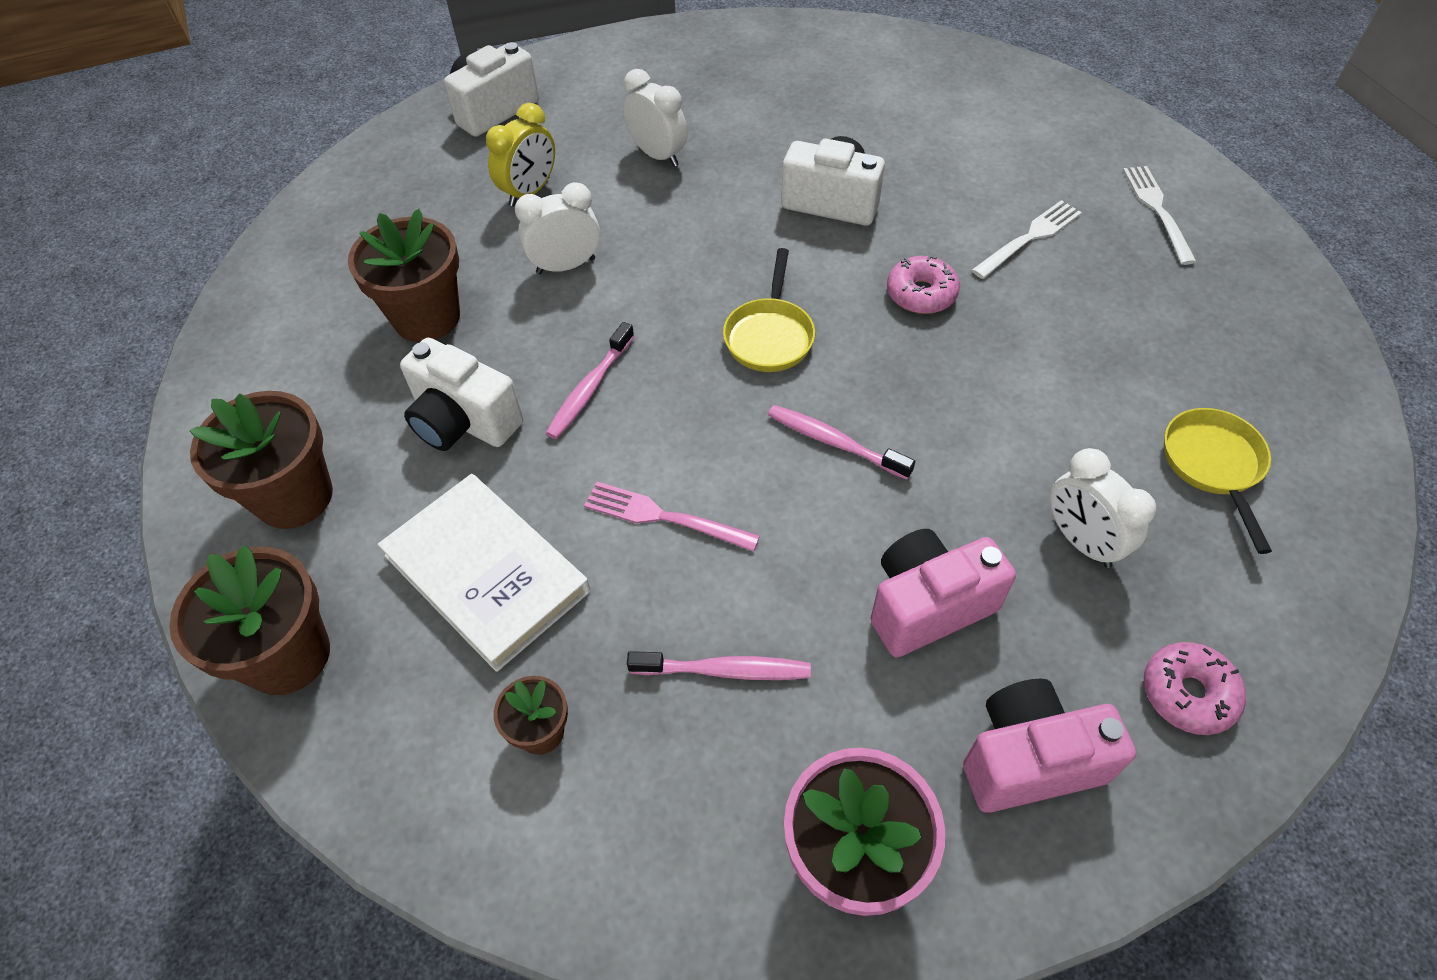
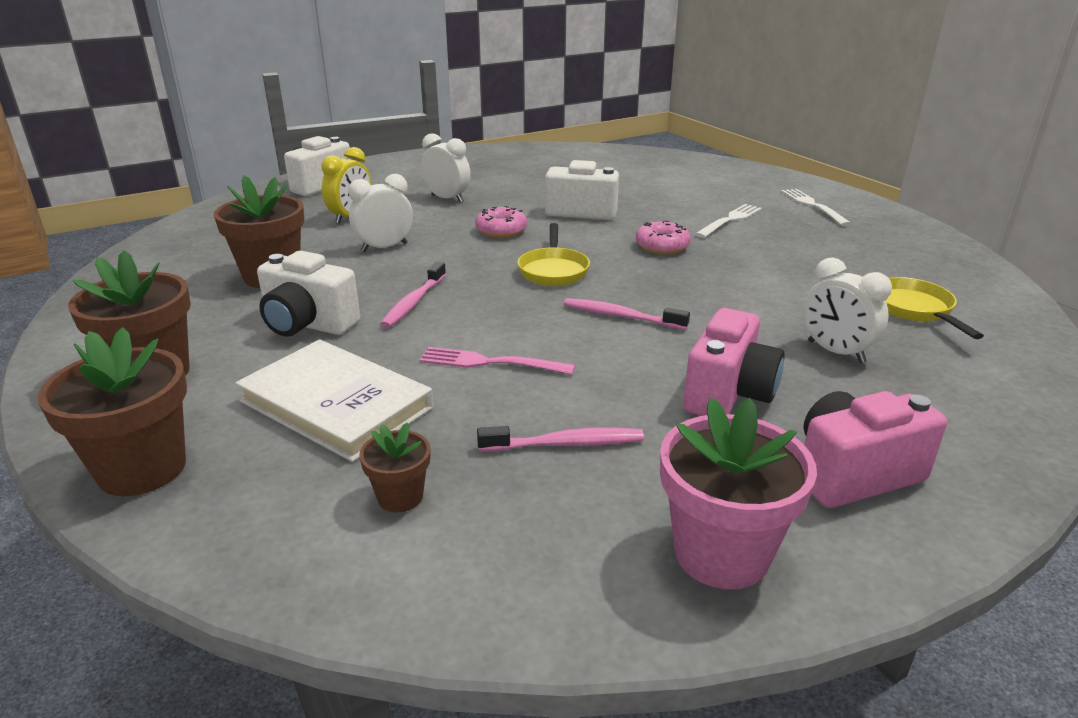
camera: 10 degrees left, 25 degrees down
pink camera [870,529,1016,658] -> pink camera turned 150 degrees clockwise [683,308,785,416]
pink donut [1144,642,1246,735] -> pink donut moved to [475,206,527,238]

